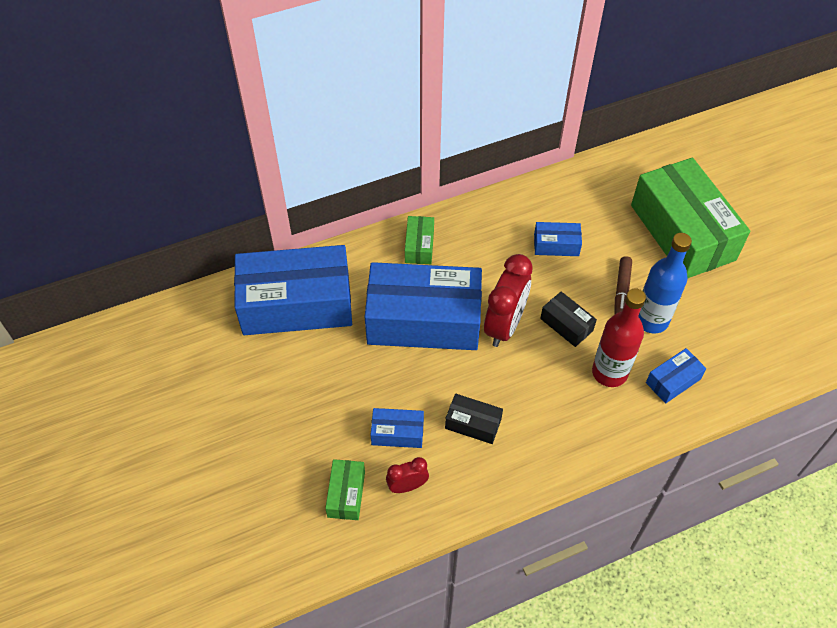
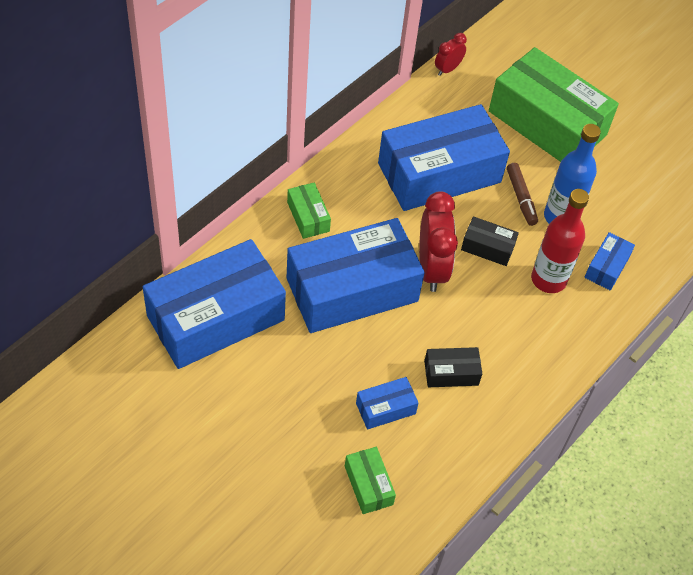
camera: 30 degrees left, 0 degrees up
red clock [386,457,429,493] -> red clock moved to [435,33,467,76]
blue box [534,222,582,256] -> blue box [378,104,510,211], size x2.34

